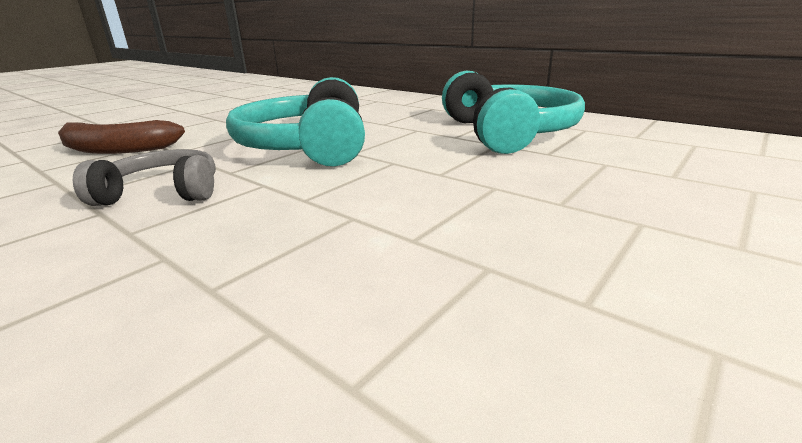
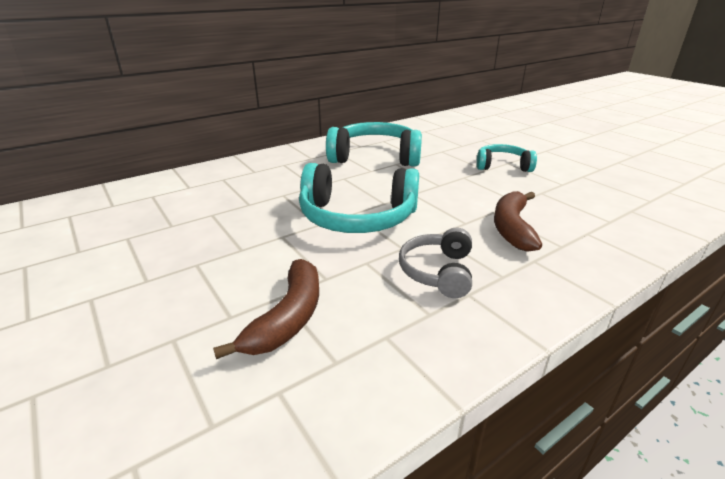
camera: 75 degrees left, 5 degrees up
none -> turquoise headphones [477,144,537,172]
none -> brown banana [494,191,542,252]

